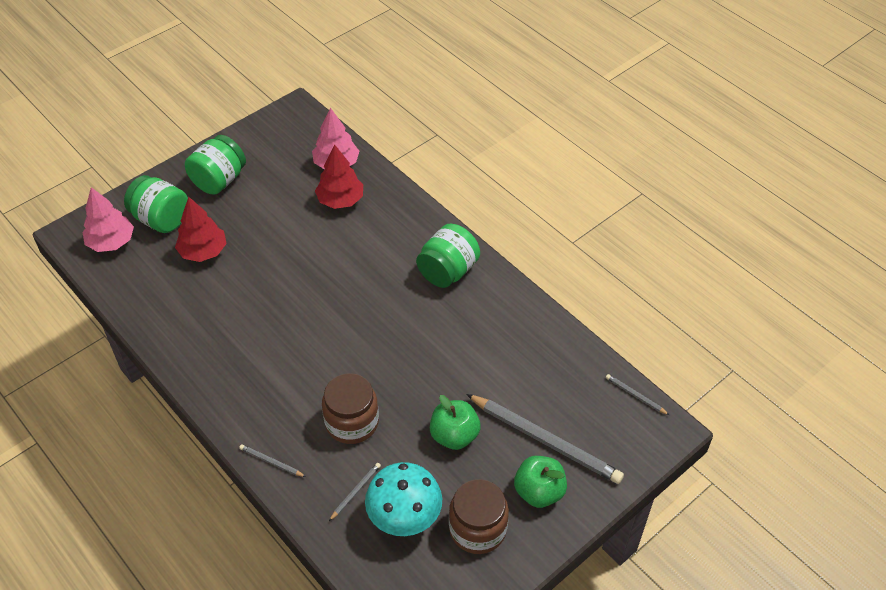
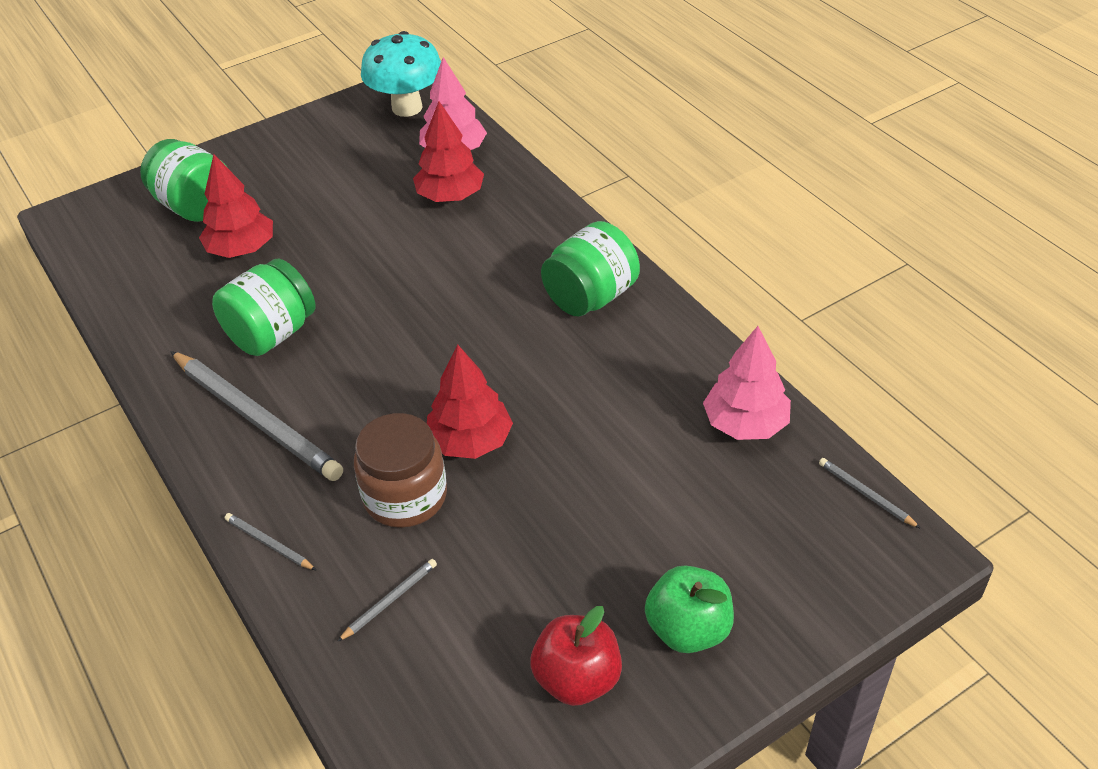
camera: 10 degrees right, 5 degrees down
pink tree [83,187,134,252] -> pink tree moved to [703,326,791,440]
green jar [185,135,246,195] -> green jar moved to [212,259,315,356]
turquoise mushroom [365,462,442,536] -> turquoise mushroom moved to [361,31,441,117]
green apple [430,395,481,450] -> none
brown jar [449,479,509,554] -> red apple [530,606,622,706]
grey pencil [466,394,624,484] -> grey pencil moved to [170,351,343,481]
none -> red tree [427,345,513,459]

